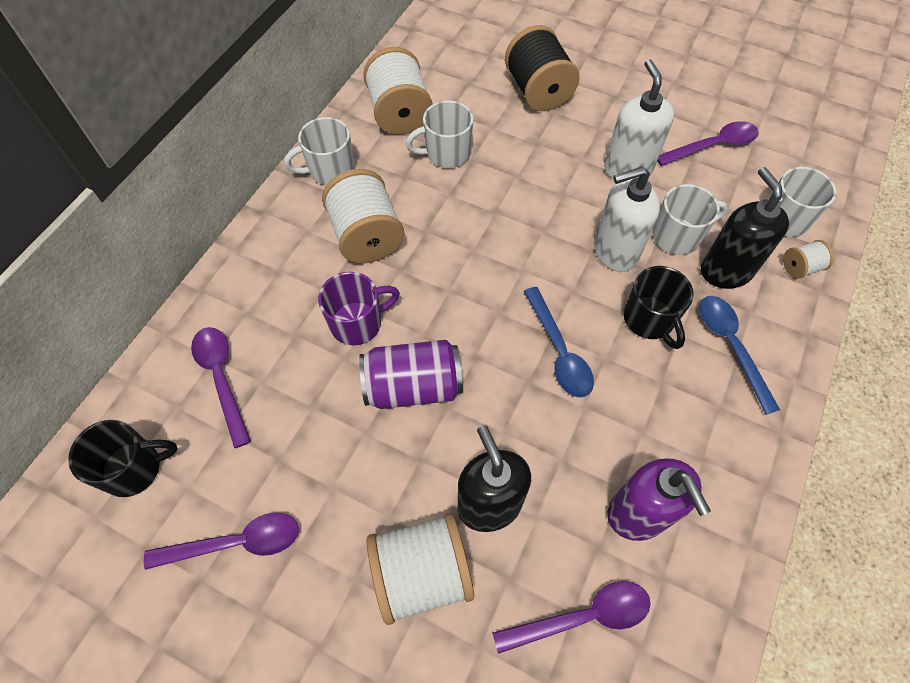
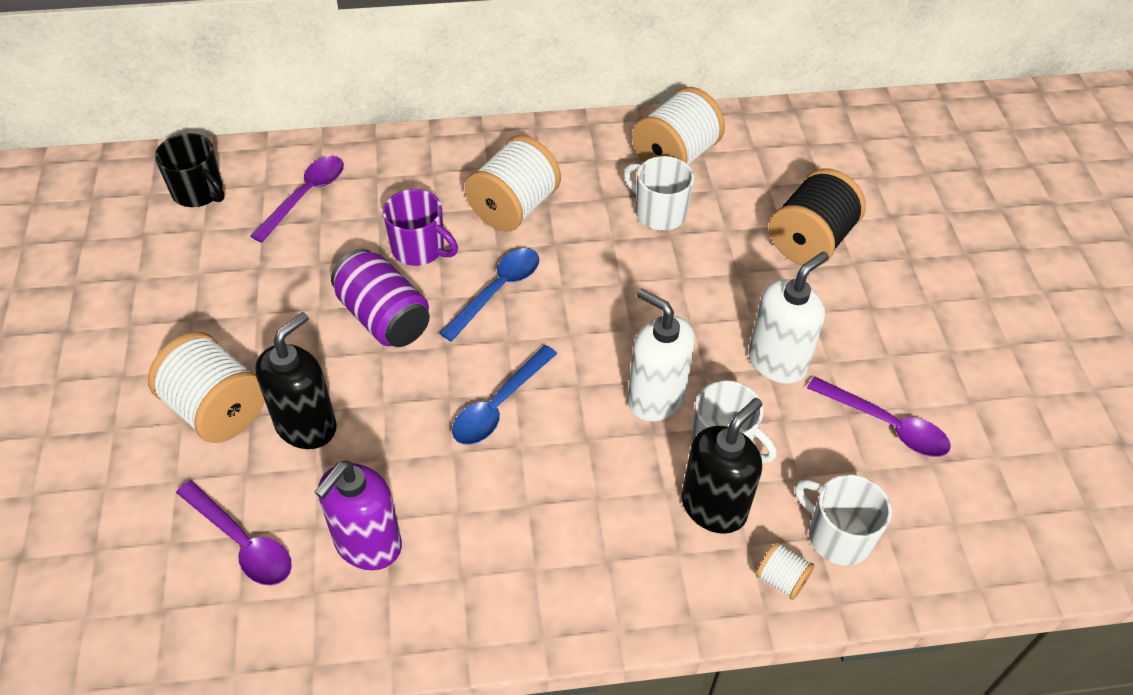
camera: 55 degrees right, 10 degrees down
purple spoon [144,513,299,570] -> none
white mug [284,117,354,185] -> none
black mug [624,266,694,349] -> none
blue spoon [699,296,780,415] -> blue spoon moved to [439,248,539,342]

